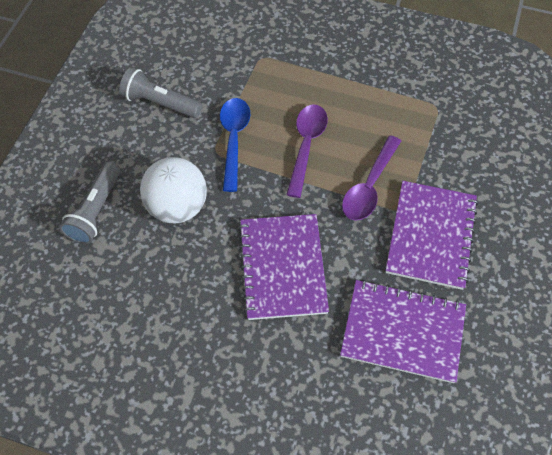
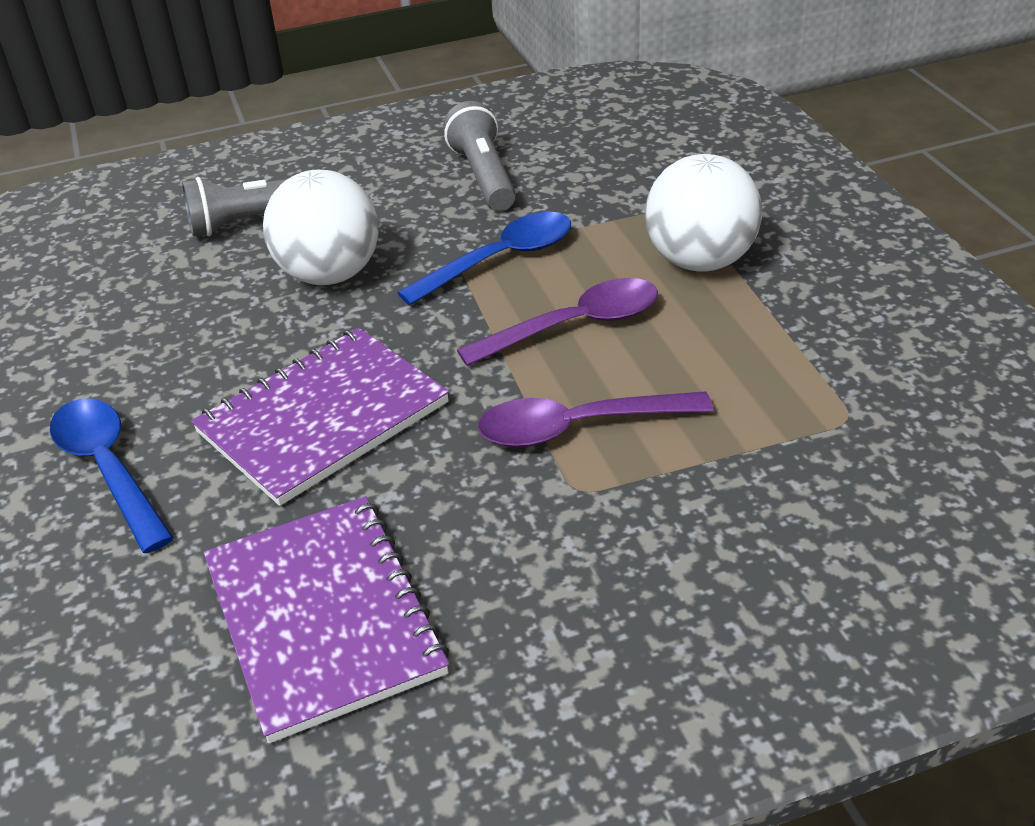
camera: 55 degrees right, 20 degrees down
purple notebook [386,181,478,290] -> none
none -> blue spoon [50,399,174,553]
none -> white ball [645,154,762,271]

